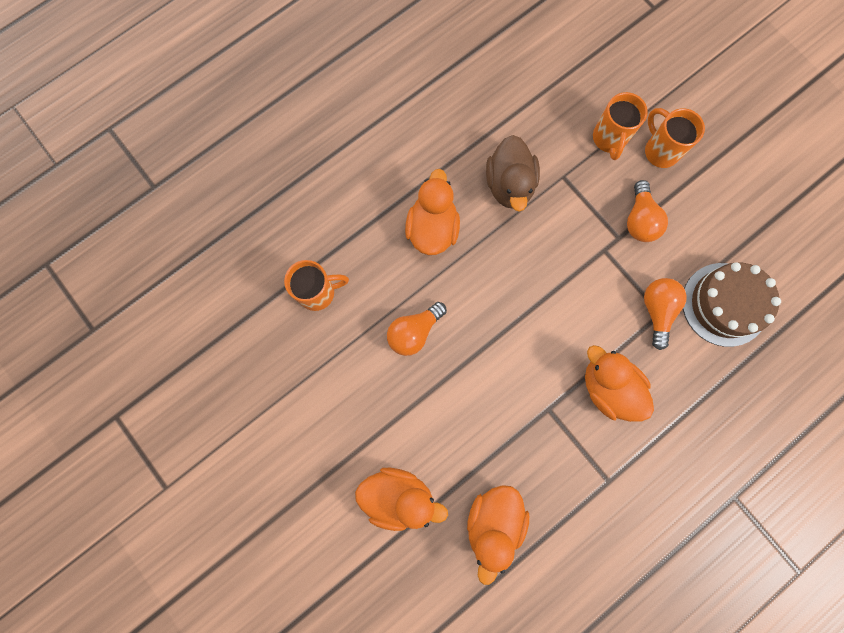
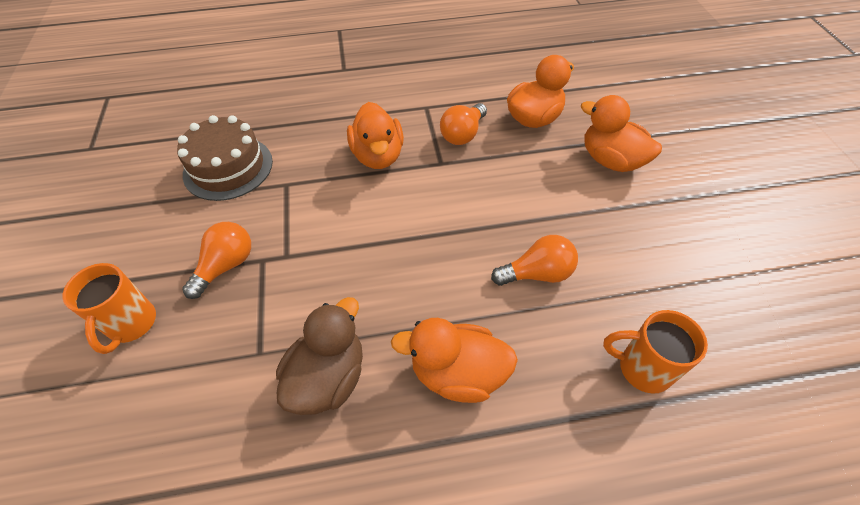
camera: 150 degrees left, 25 degrees down
orange duck [405,169,460,255] -> orange duck turned 60 degrees clockwise [391,318,518,403]
orange mug [593,92,648,160] -> none
orange light bulb [644,278,687,350] -> orange light bulb moved to [440,103,487,145]

